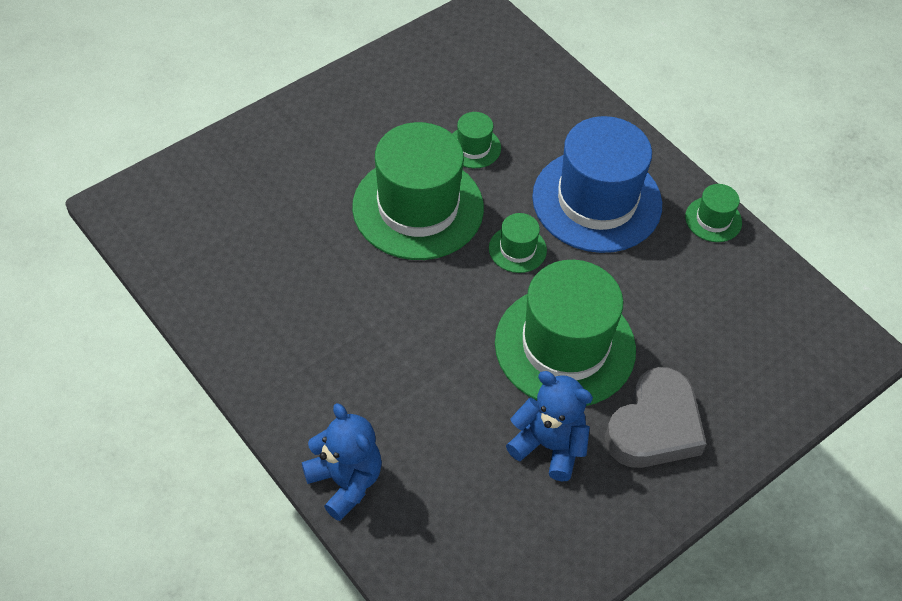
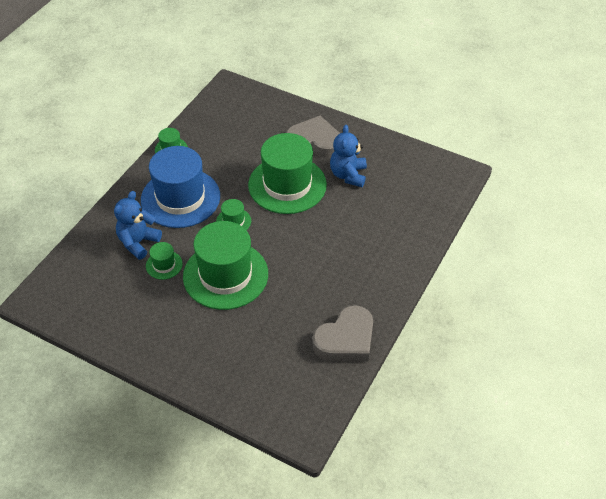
camera: 110 degrees left, 5 degrees down
blue teddy bear [302,403,382,521] -> blue teddy bear moved to [114,191,162,260]
none -> grey heart [312,305,373,362]

